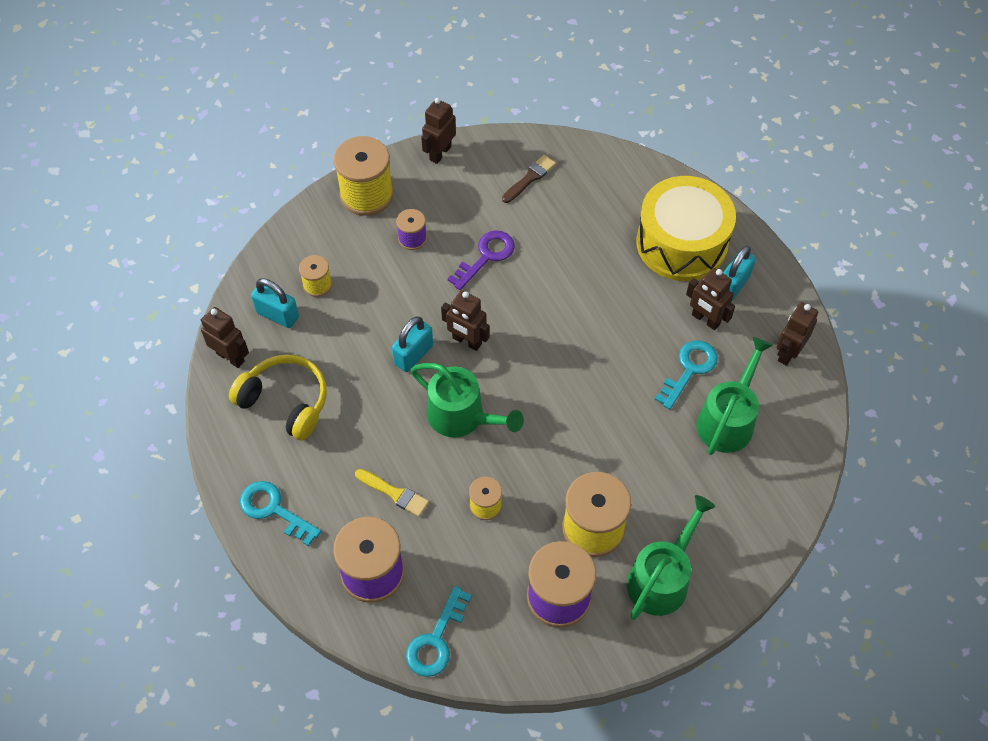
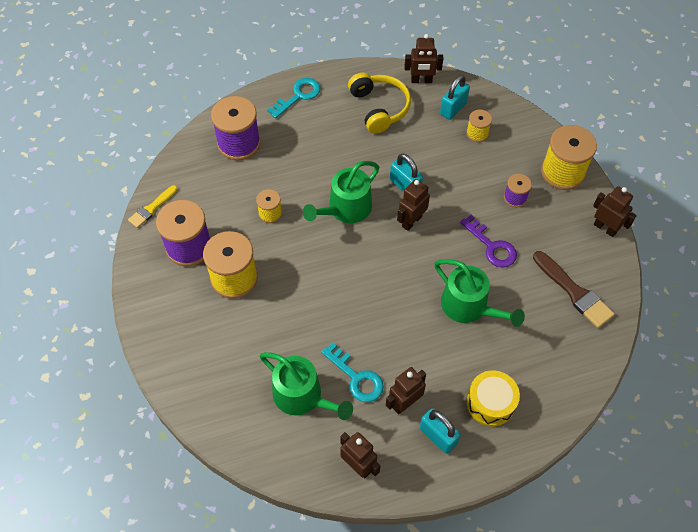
camera: 100 degrees right, 0 degrees up
brown robot [201,307,249,368] -> brown robot turned 45 degrees clockwise [404,34,443,83]
yellow headphones [229,354,327,440] -> yellow headphones turned 60 degrees counterclockwise [348,73,411,134]
yellow brush [355,469,429,517] -> yellow brush moved to [128,185,178,228]
turquoise key [406,586,472,677] -> none
brown brush [502,155,556,203] -> brown brush [533,251,615,328], size x1.57
green watering can [627,495,715,620] -> green watering can moved to [434,259,525,327]
yellow drum [636,176,736,281] -> yellow drum [467,370,520,426], size x0.57

